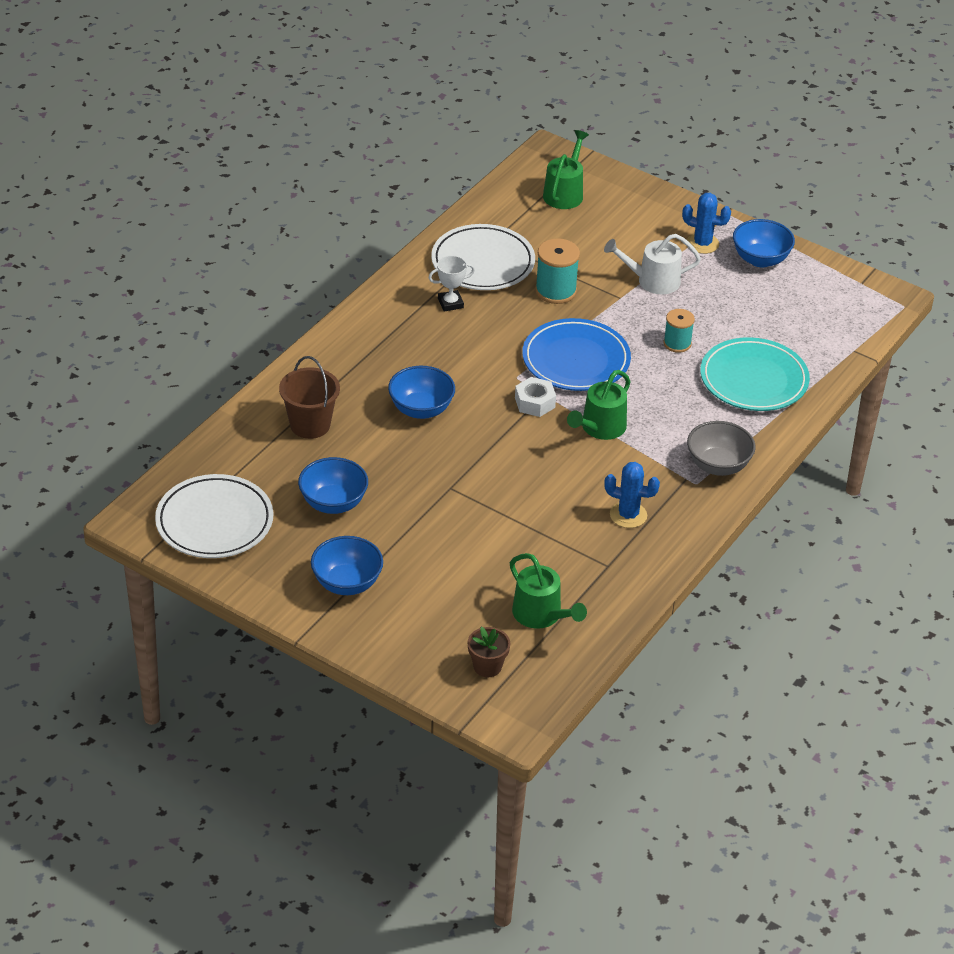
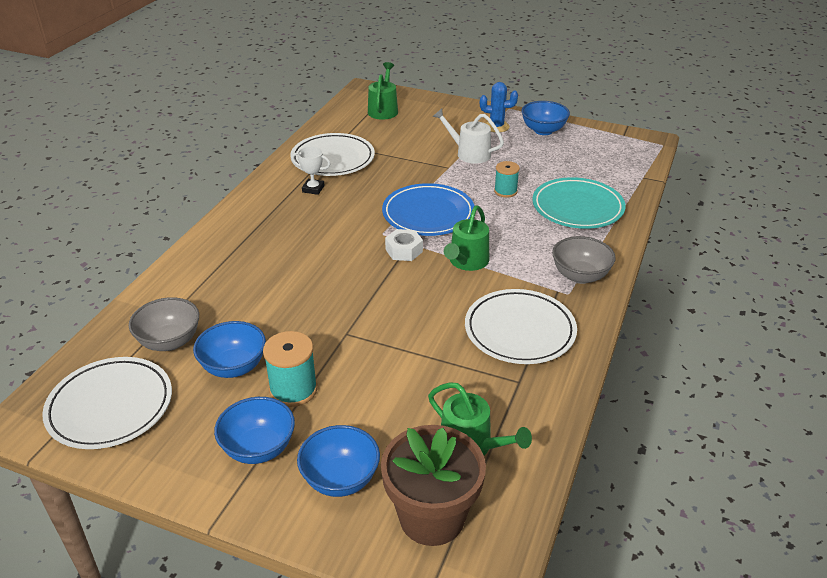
camera: 10 degrees left, 5 degrees down
brown bucket [279,356,340,439] -> none
blue bowl [388,366,455,419] -> blue bowl moved to [297,425,380,497]
white trophy [429,255,475,312] -> white trophy turned 45 degrees clockwise [292,146,330,195]
brown flower pot [467,627,510,677] -> brown flower pot [381,425,486,546], size x2.04
turquoise spool [535,238,580,304] -> turquoise spool moved to [263,331,317,407]
white watering can [604,234,701,294] -> white watering can turned 45 degrees clockwise [433,108,504,164]
blue cactus [604,462,660,528] -> white plate [465,289,577,364]
none -> grey bowl [129,297,199,351]

